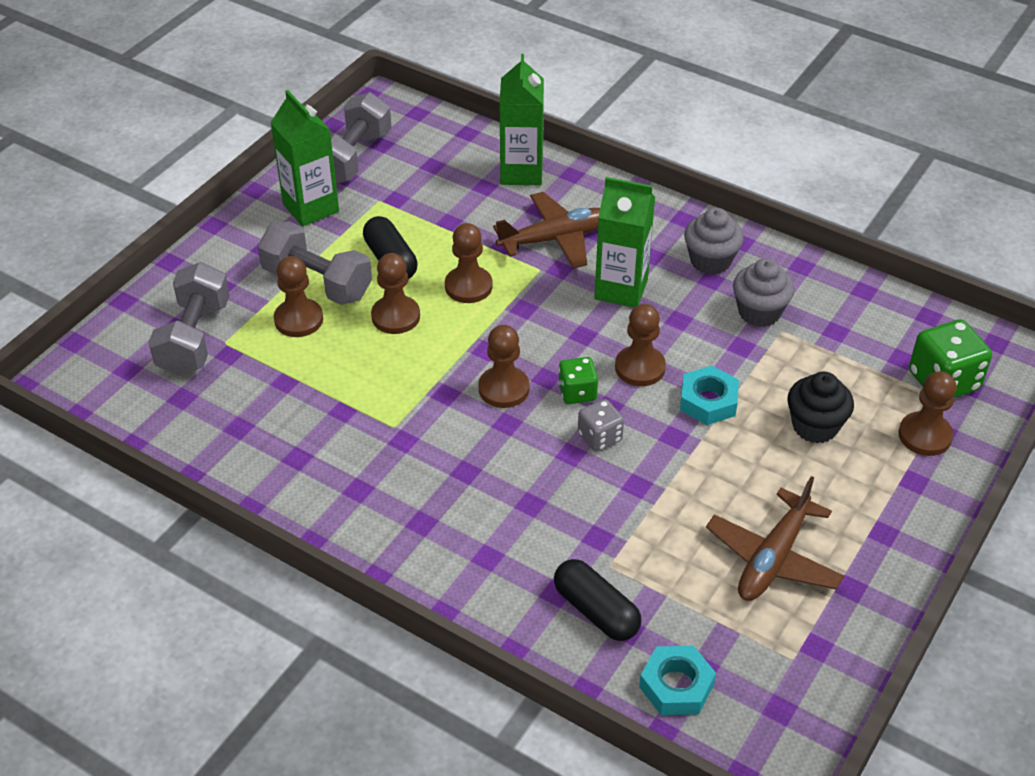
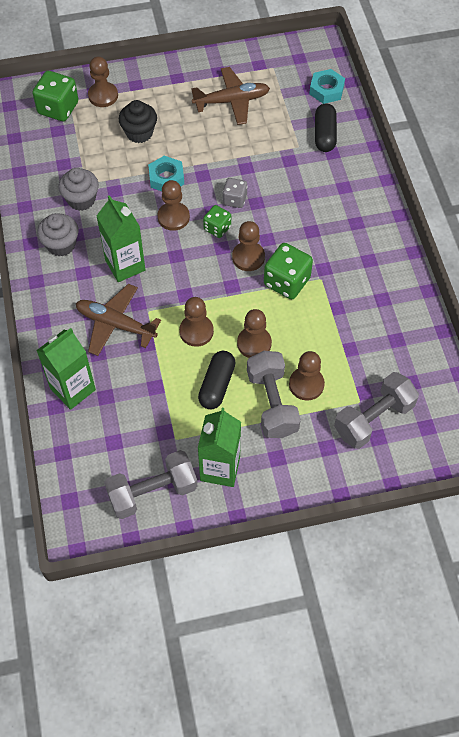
camera: 135 degrees left, 15 degrees up
none -> green dice [264,243,313,299]

